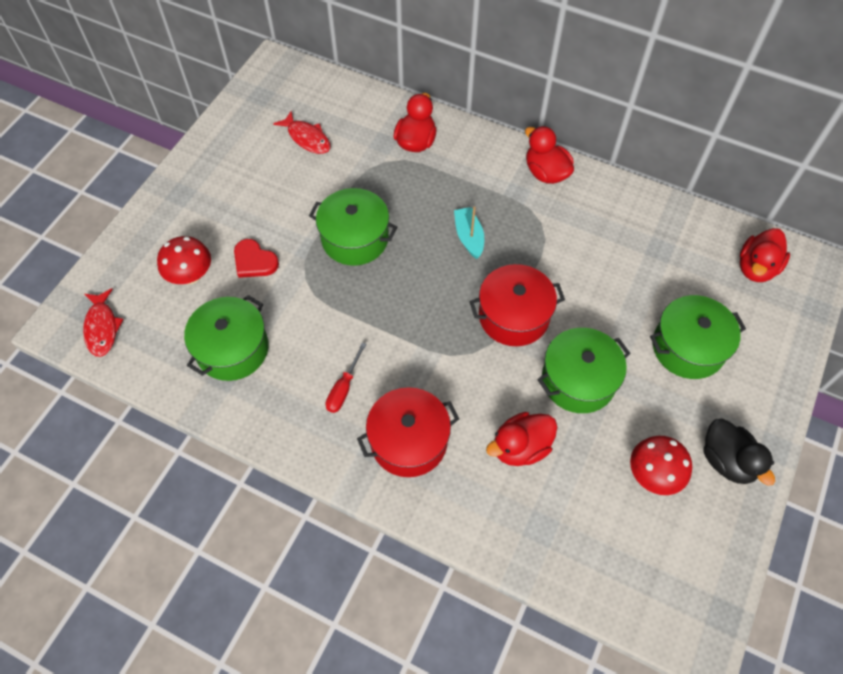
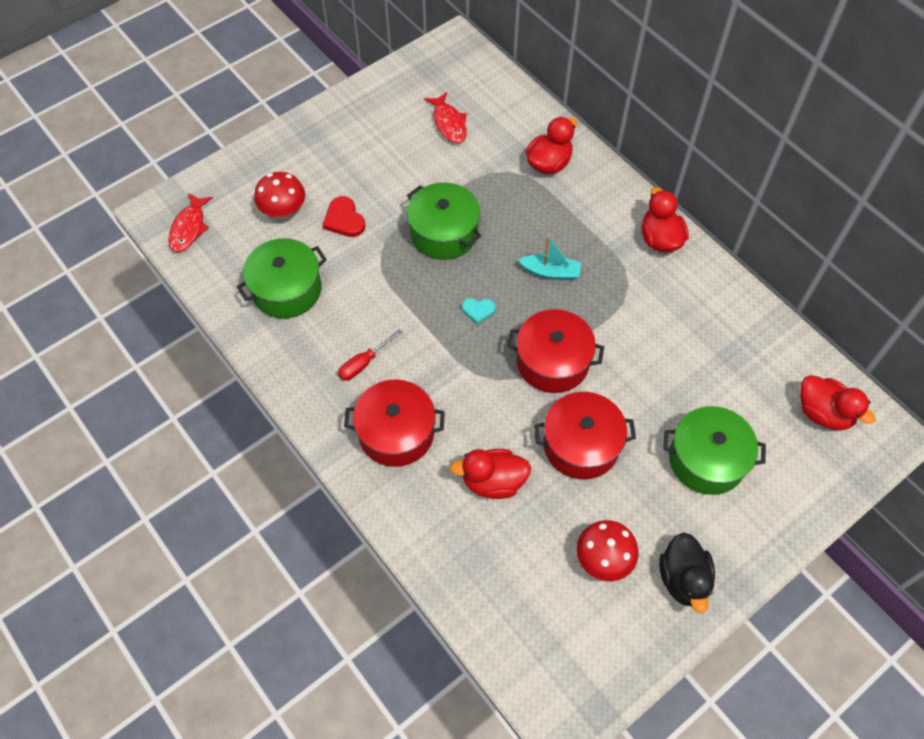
camera: 25 degrees right, 0 degrees up
turquoise boat [454,206,484,259] -> turquoise boat turned 90 degrees clockwise [518,236,581,280]
green pot [537,328,631,413] -> red pot [534,392,636,480]
red duck [740,228,790,282] -> red duck turned 105 degrees counterclockwise [800,375,876,431]
none -> turquoise heart [462,298,496,324]

